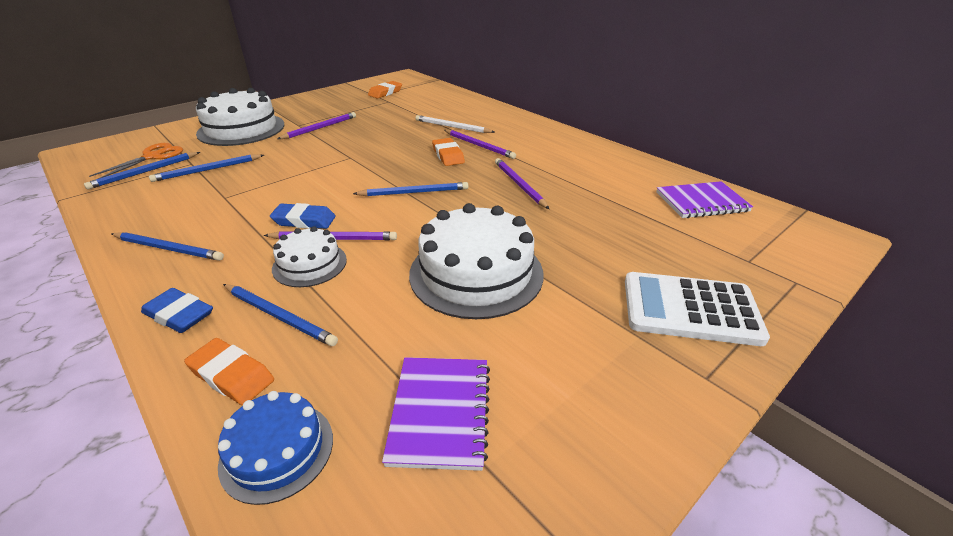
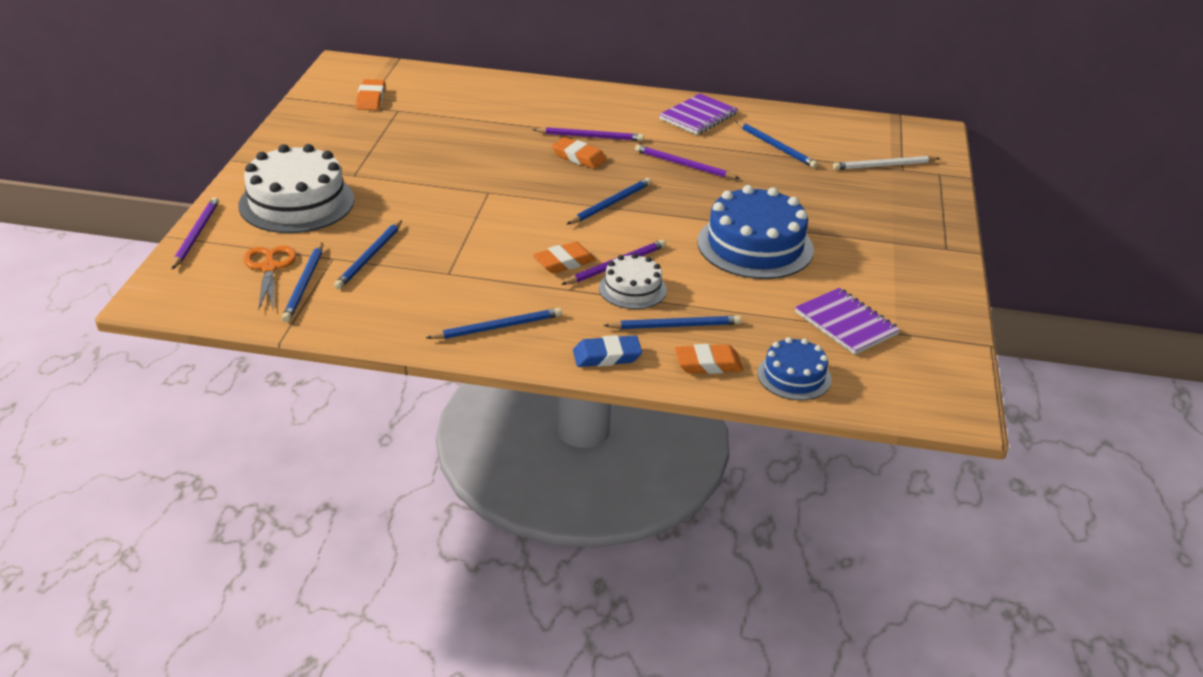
camera: 40 degrees left, 0 degrees up
blue eraser [270,203,336,229] -> orange eraser [533,242,596,274]
purple pencil [277,112,356,139] -> purple pencil moved to [172,197,219,269]
white cake [409,203,544,319] -> blue cake [697,185,814,279]
white pencil [415,115,494,133] -> white pencil moved to [833,156,940,170]
white calculator [625,272,770,346] -> none
purple notebook [656,181,753,218] -> purple notebook moved to [659,93,738,135]
none -> blue pencil [735,121,818,168]

